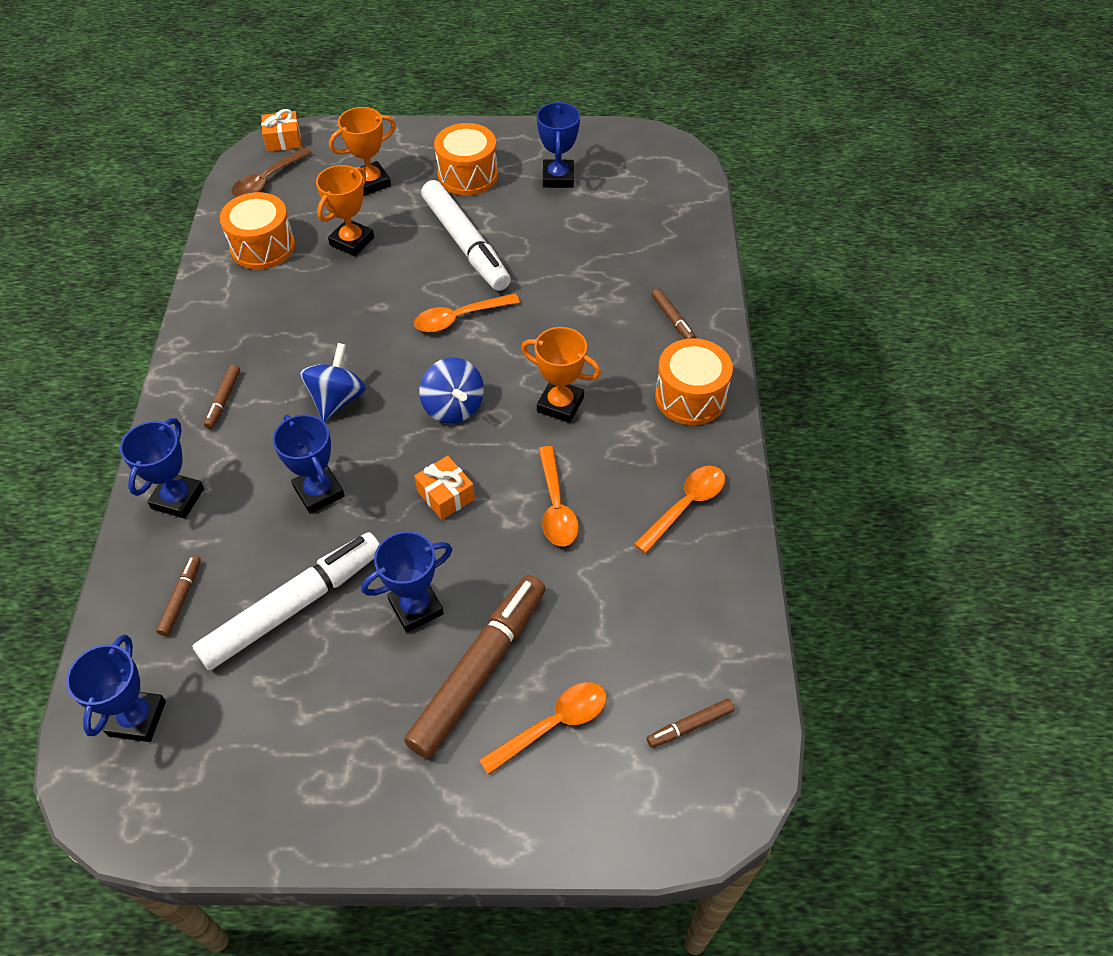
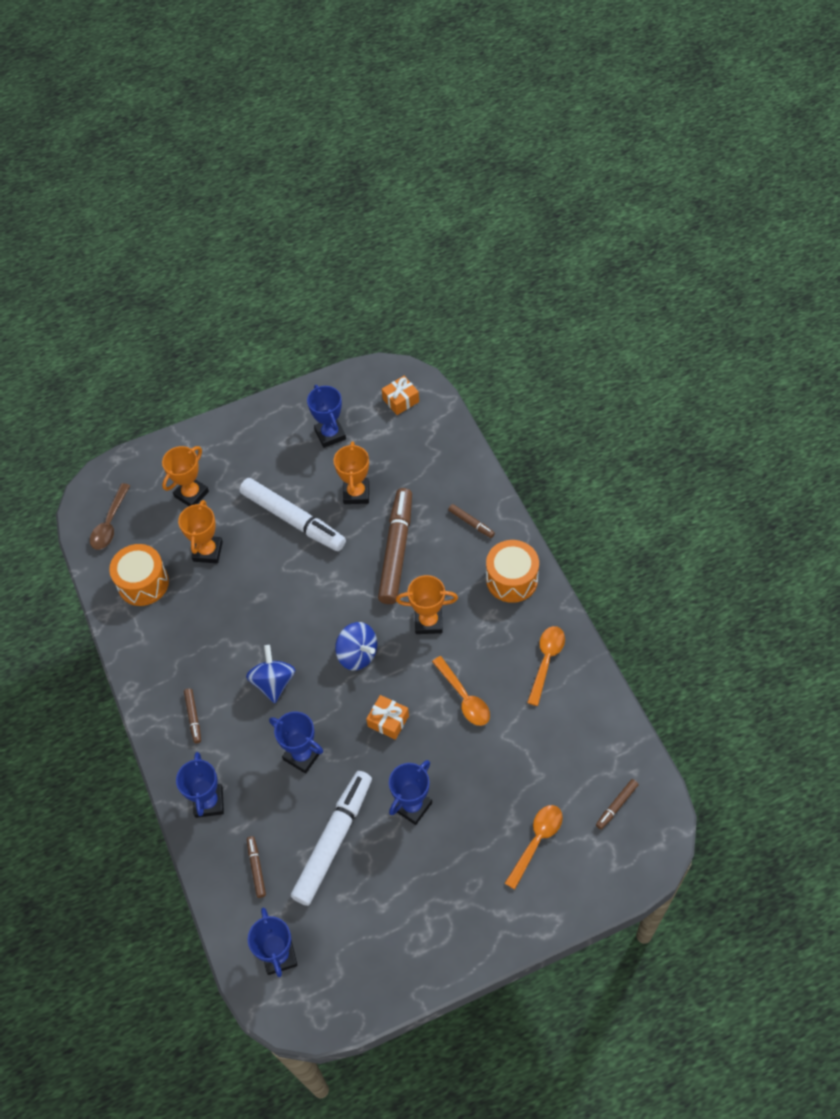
camera: 20 degrees left, 5 degrees up
orange gift [261,109,301,152] -> orange gift moved to [382,376,419,415]
brown marker [404,575,546,759] -> brown marker moved to [378,488,412,604]
orange spoon [414,293,520,332] -> none
orange drum [434,123,498,196] -> none
none -> orange trophy [334,441,369,504]

